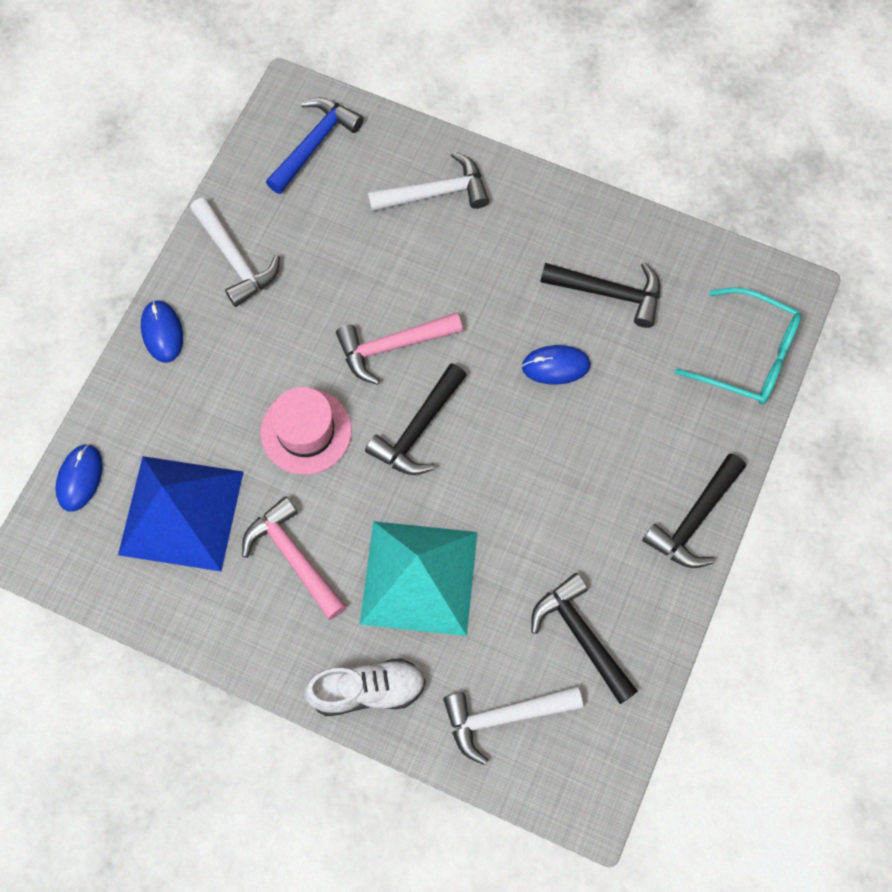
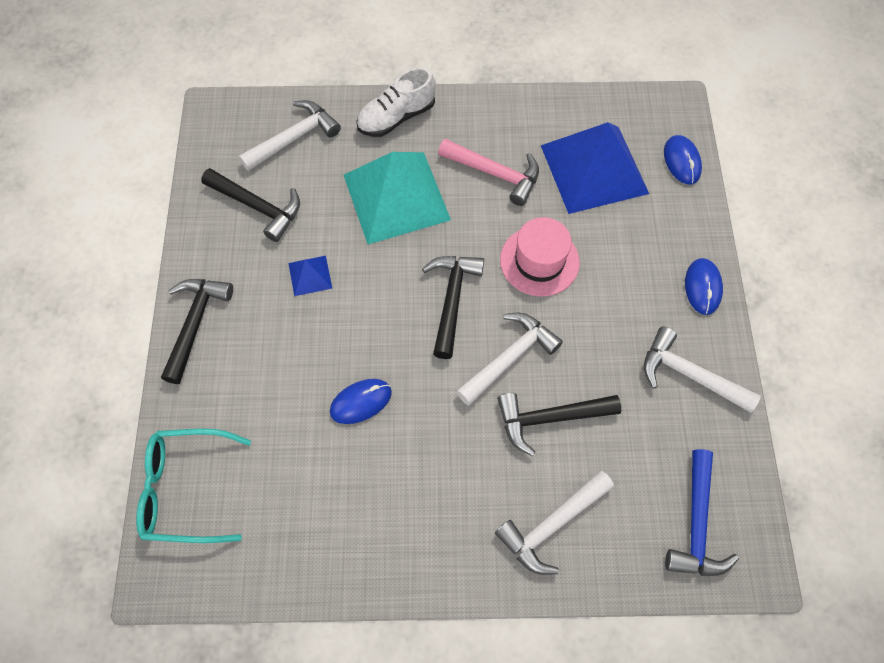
camera: 155 degrees right, 5 degrees down
blue mouse [141,300,183,363] -> blue mouse turned 45 degrees clockwise [685,258,723,315]
pink hammer [336,312,463,385] -> white hammer [456,313,563,406]
black hammer [540,262,660,328] -> black hammer moved to [497,393,621,456]
none -> blue pyramid [288,256,332,296]

